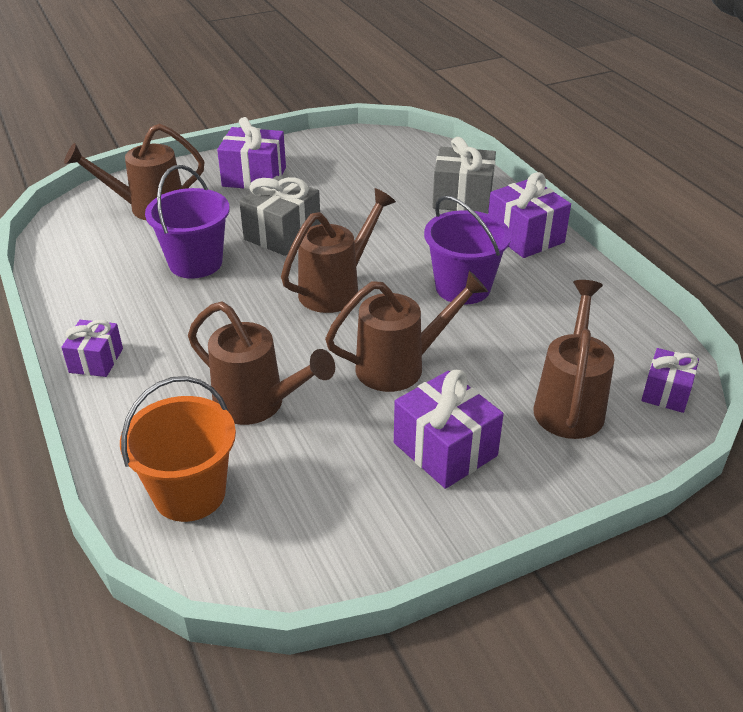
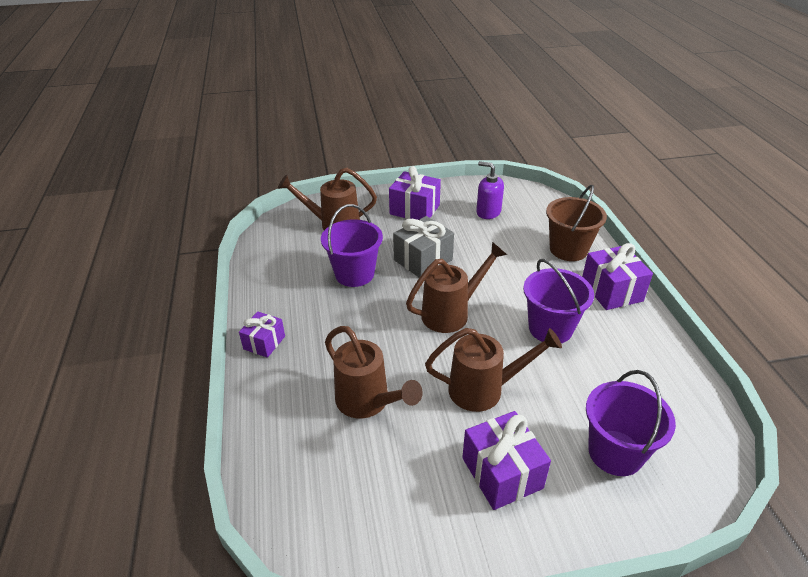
camera: 15 degrees right, 0 degrees up
orange bucket [120,376,236,522] -> none
grey gift [432,137,496,213] -> brown bucket [546,185,607,261]
brown watering can [534,280,615,439] -> purple bucket [586,370,676,476]
purple gift [641,348,699,413] -> none
none -> purple soap dispenser [476,161,504,219]

